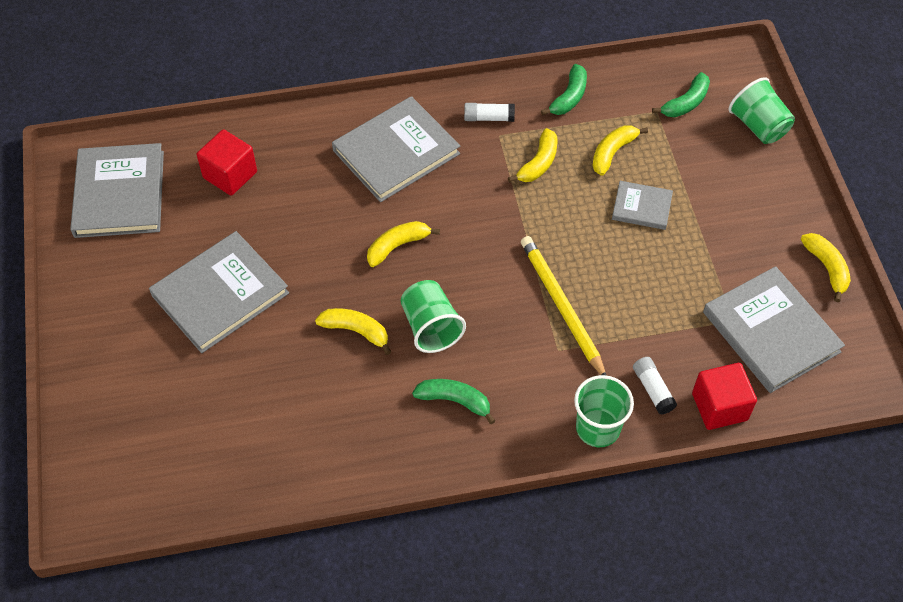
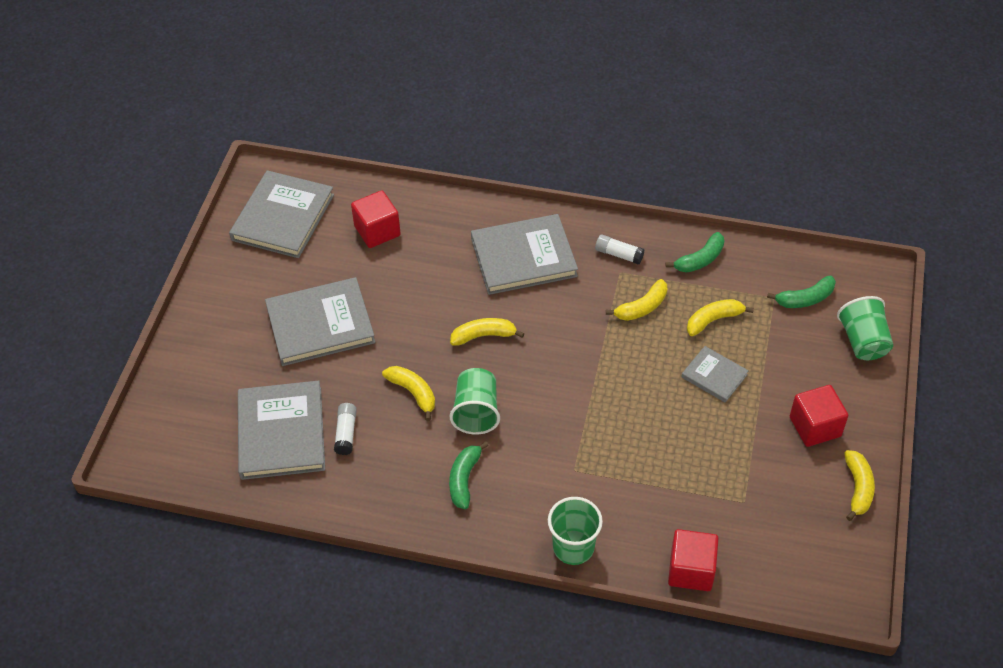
camera: 25 degrees right, 5 degrees down
green banana [412,379,495,424] -> green banana turned 120 degrees counterclockwise [449,441,489,509]
yellow pencil [521,236,606,375] -> none
white glue stick [633,357,677,415] -> white glue stick moved to [334,403,357,455]
grey book [703,266,845,393] -> grey book moved to [238,380,325,480]
none -> red cube [790,385,848,447]

